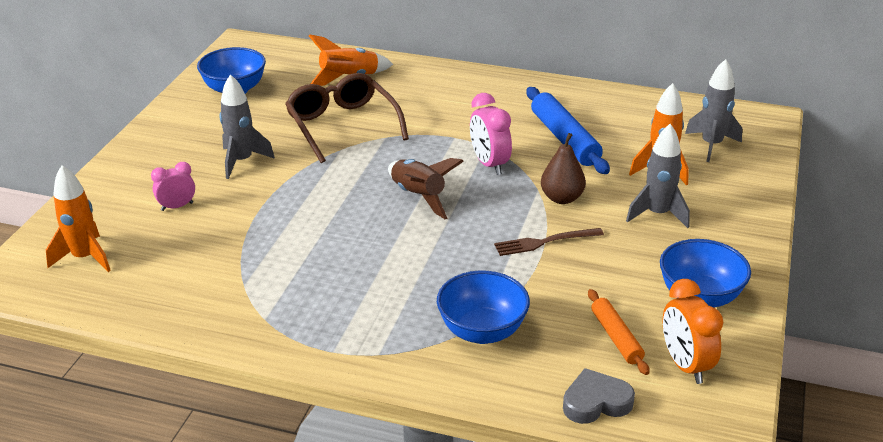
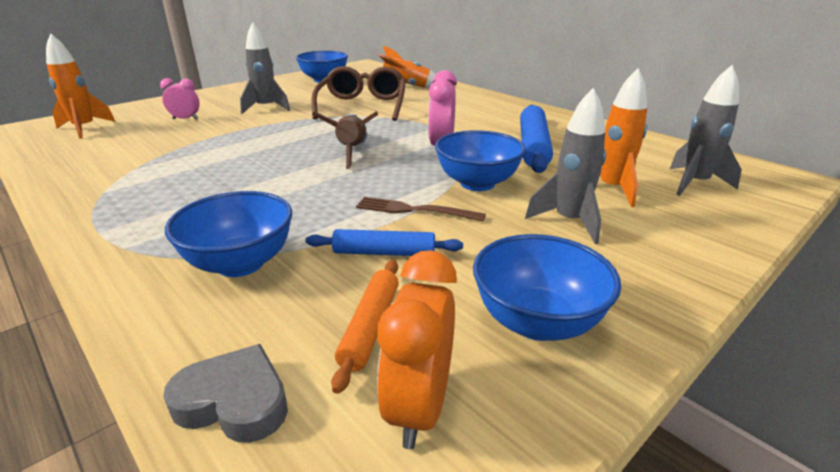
camera: 30 degrees right, 5 degrees down
brown pear [541,133,586,204] -> blue bowl [435,130,526,191]
none -> blue rolling pin [306,229,463,256]

